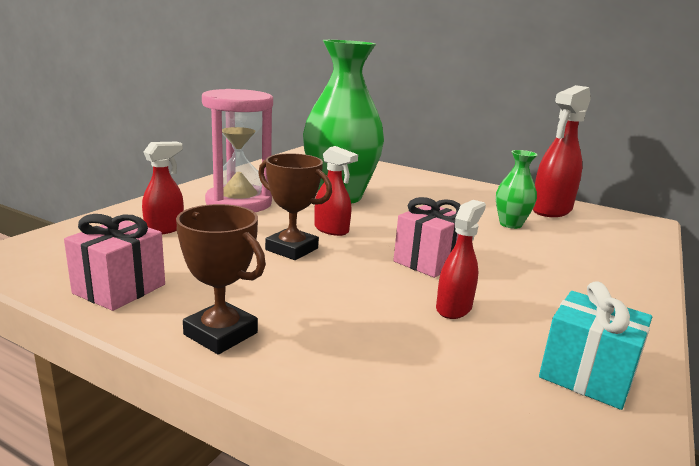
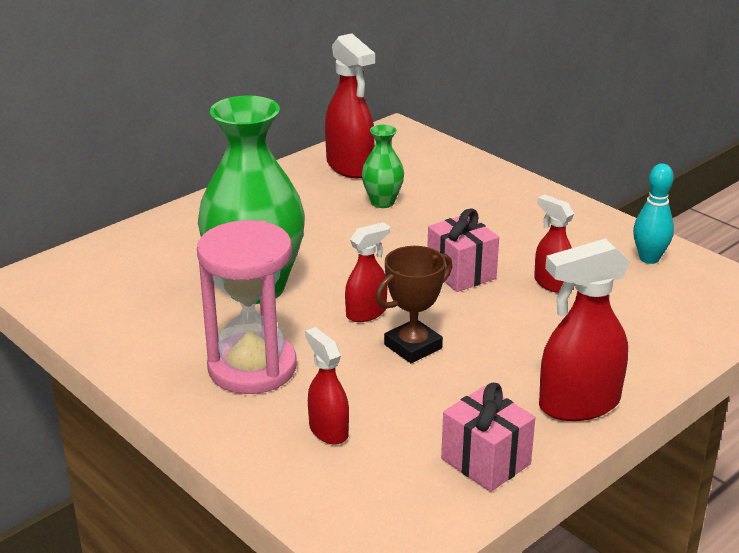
camera: 70 degrees left, 10 degrees up
brown trophy [176,204,266,355] -> red spray bottle [539,238,630,421]
turquoise gift [539,281,652,410] -> turquoise bowling pin [633,163,674,264]

